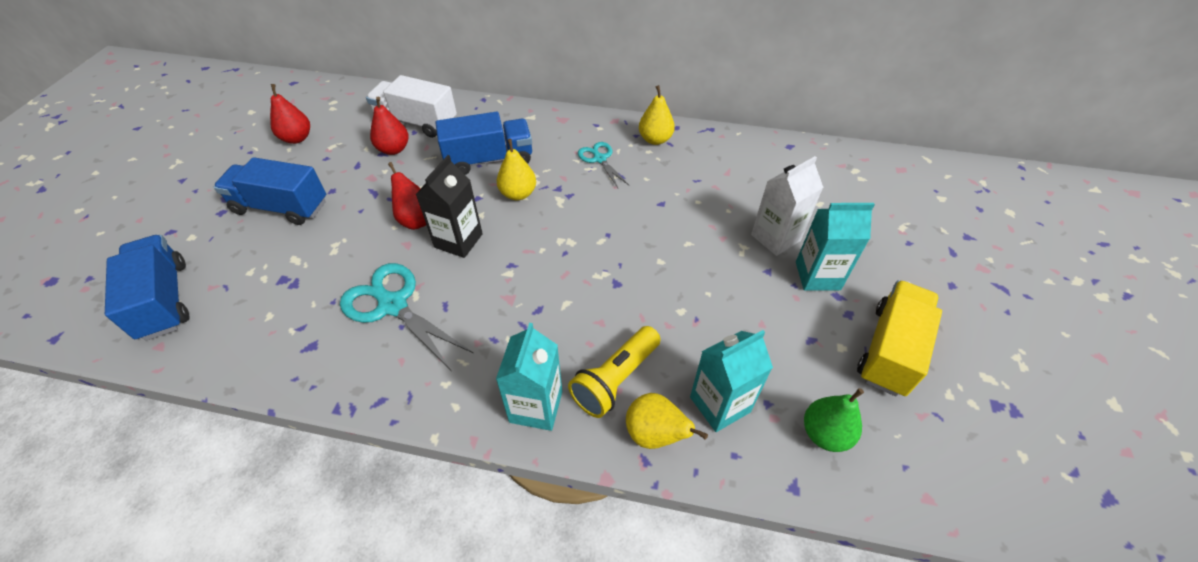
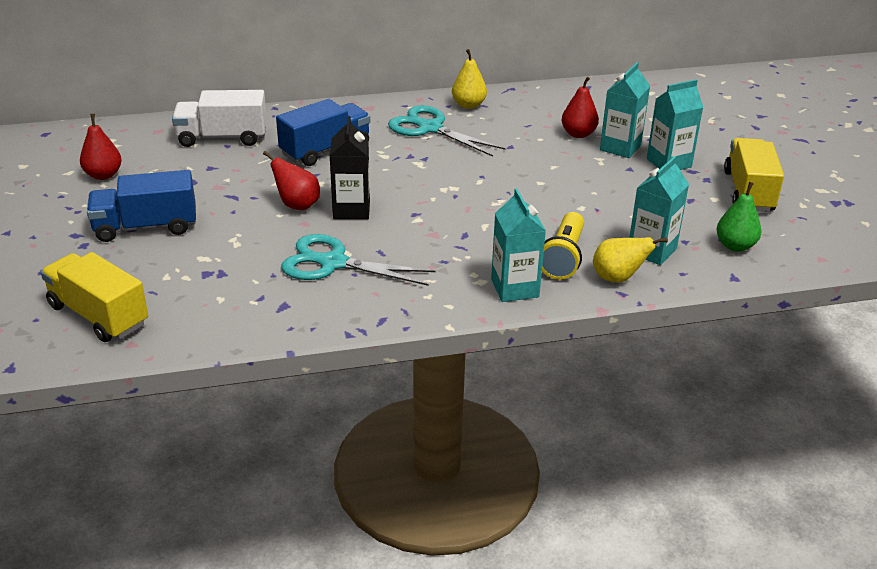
camera: 25 degrees left, 15 degrees down
blue truck [105,235,190,340] -> yellow truck [41,252,148,342]
red pear [370,97,409,155] -> red pear moved to [562,77,599,138]
yellow pear [497,139,536,200] -> none
turquoise scissors [578,142,629,188] -> turquoise scissors [388,105,506,157], size x1.73
white carton [751,156,824,256] -> turquoise carton [600,62,650,158]

